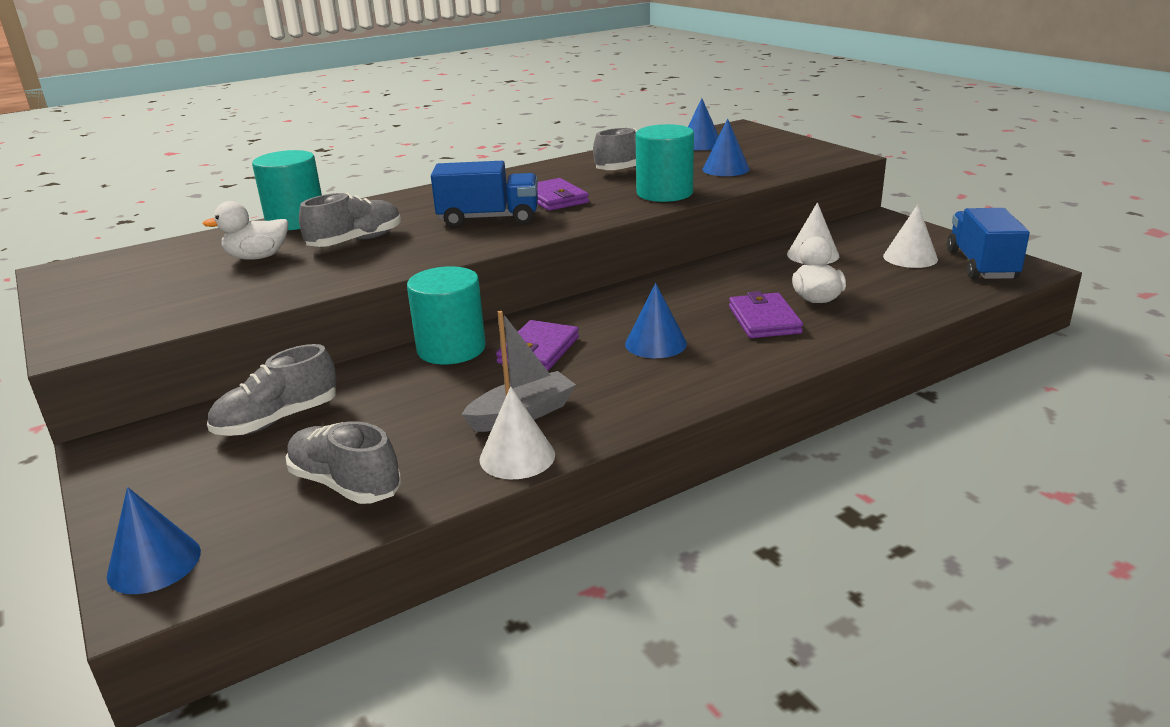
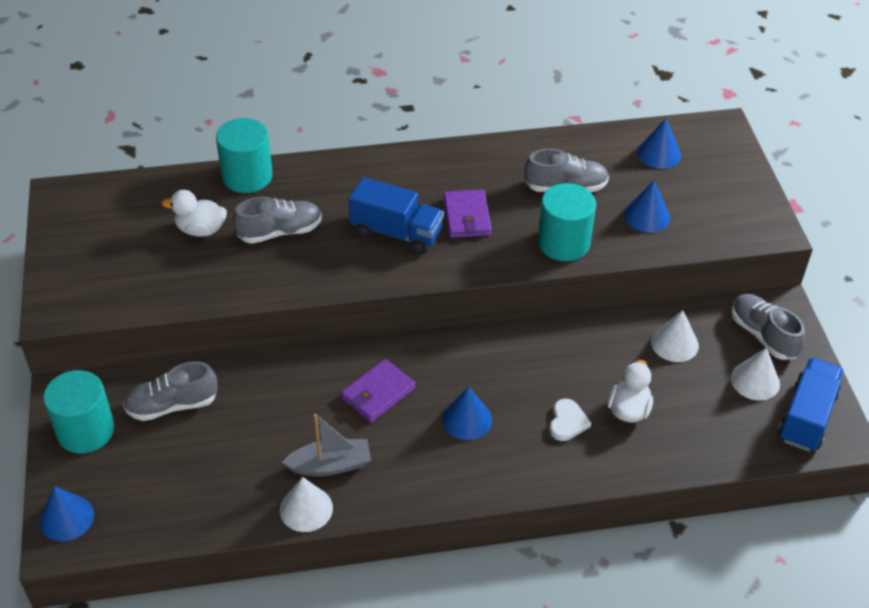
camera: 20 degrees right, 20 degrees up
grey shoe [286,421,401,504] -> grey shoe moved to [731,294,805,360]
turquoise cylinder [407,266,486,365] -> turquoise cylinder moved to [43,370,115,453]
purple wallet [729,291,803,338] -> white heart [549,399,591,441]

